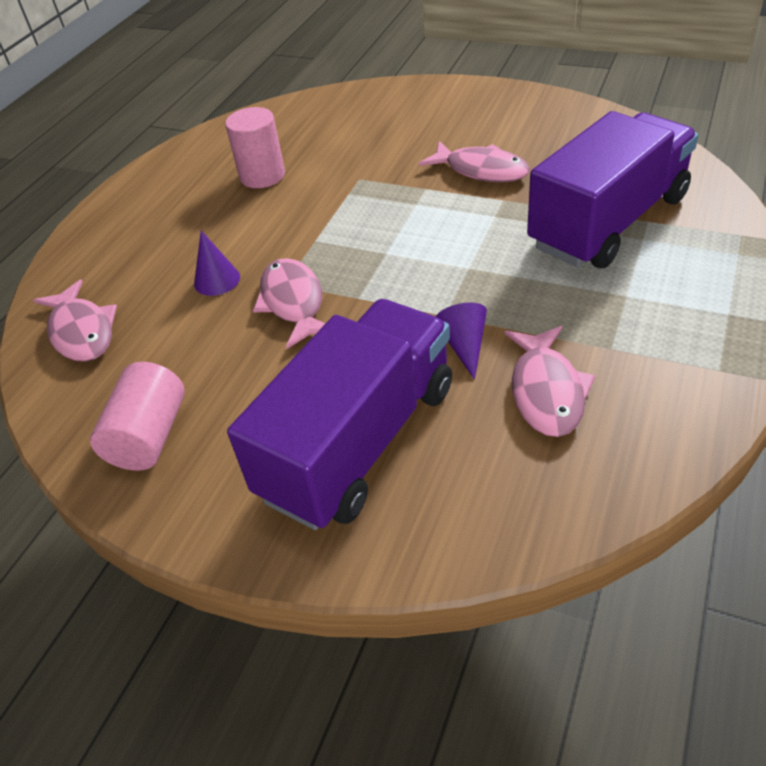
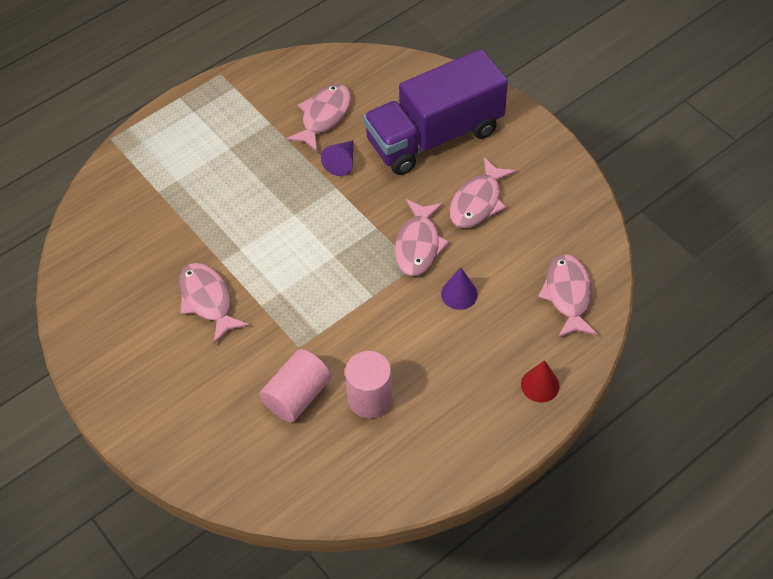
camera: 155 degrees left, 10 degrees up
pink cylinder [90,362,185,471] -> pink cylinder moved to [260,349,331,423]
purple truck [527,111,698,268] -> none
none -> pink fish [450,157,517,228]
none -> red cone [521,360,559,402]

